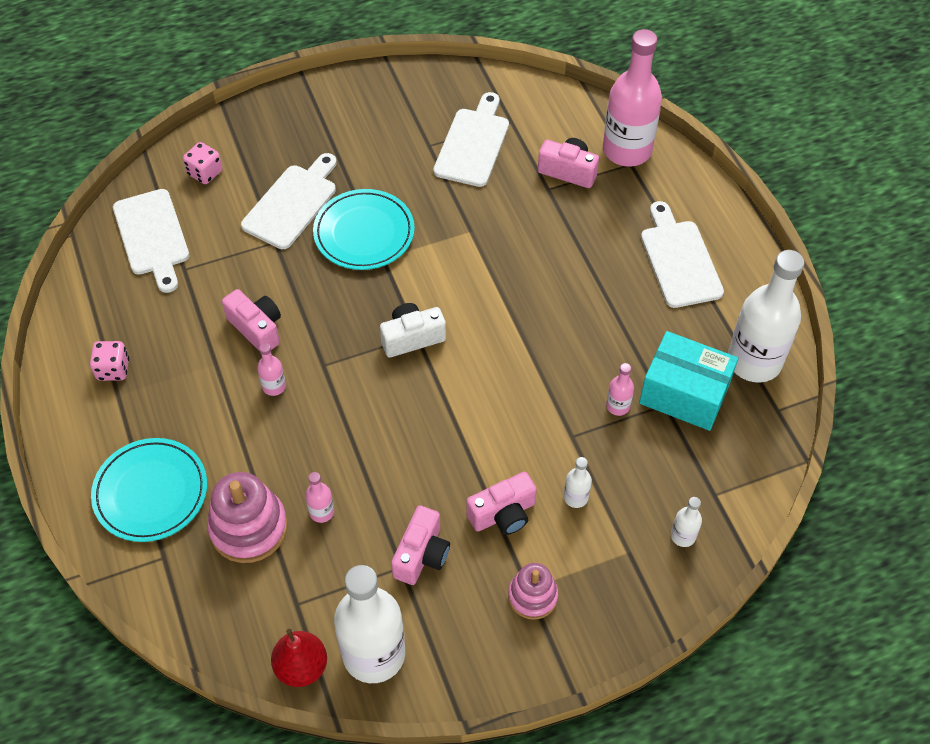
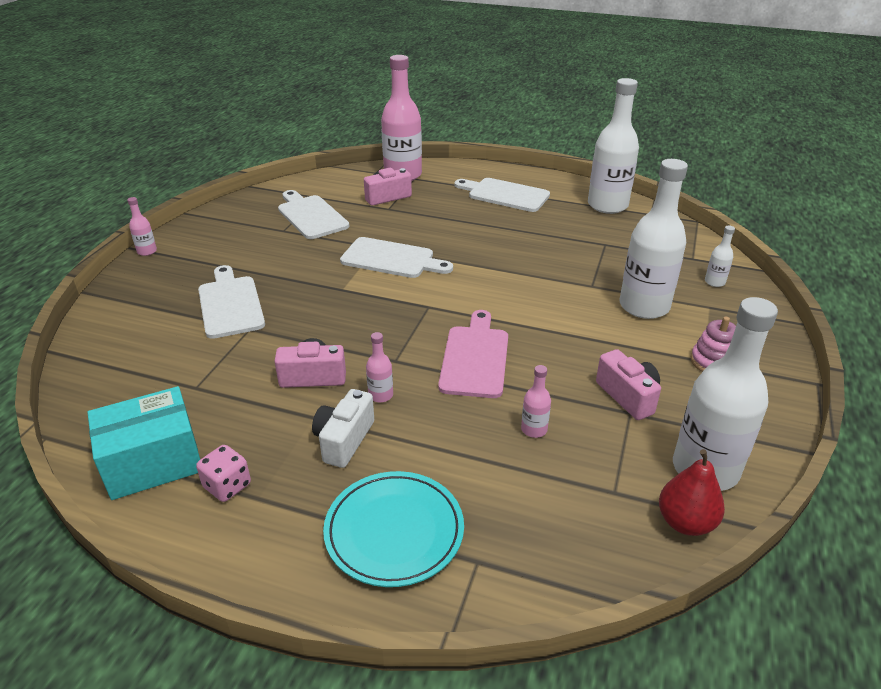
camera: 50 degrees left, 20 degrees down
white cutting board [113,189,189,293] -> white cutting board moved to [340,237,453,278]
pink dice [183,142,222,184] -> none
pink stacking toy [207,472,288,563] -> none
turquoise plate [313,189,415,270] -> none
white camera [380,303,446,358] -> white camera moved to [312,389,374,468]
pink camera [466,472,537,535] -> none
white bottle [564,457,592,508] -> white bottle [619,159,688,319], size x2.35
pink bottle [606,363,634,416] -> pink bottle moved to [127,197,157,256]
turquoise box [639,331,738,431] -> turquoise box moved to [87,386,200,500]
none -> pink cutting board [438,310,508,398]

